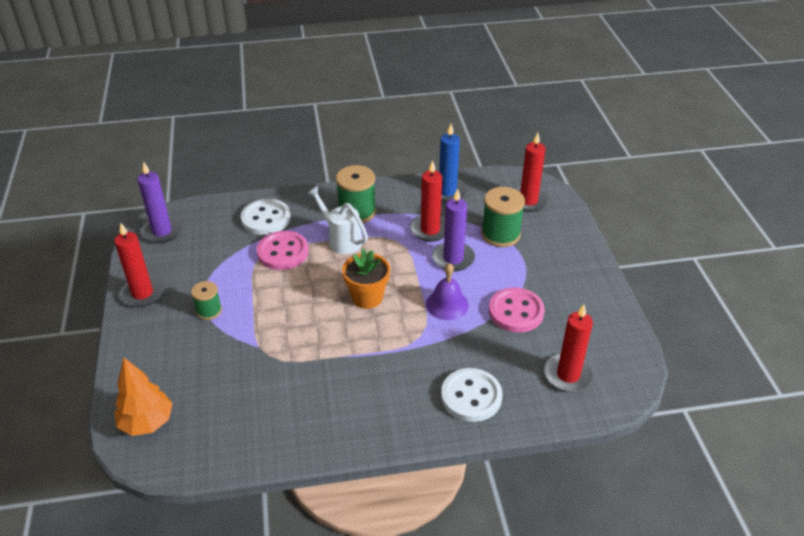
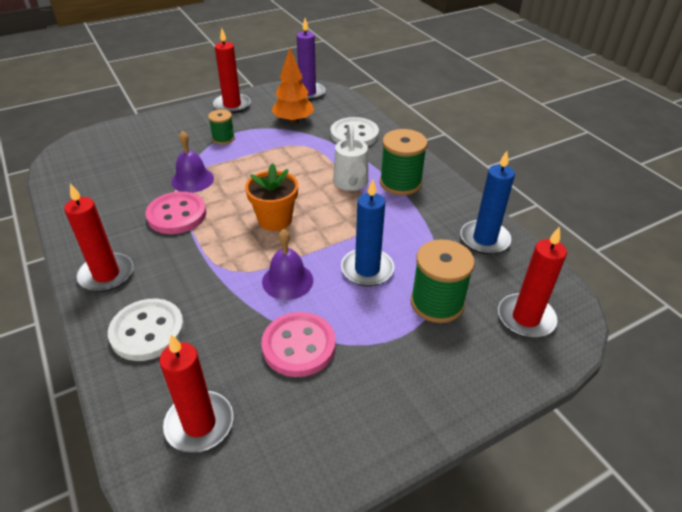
camera: 70 degrees right, 0 degrees up
orange tree [114,358,173,436] -> orange tree moved to [271,47,314,124]
pink button [257,231,309,270] -> pink button moved to [145,192,206,234]
white watering can [307,186,368,254] -> white watering can turned 150 degrees clockwise [333,124,368,191]
red candle [410,160,445,242] -> red candle moved to [64,183,133,292]
purple candle [432,188,475,271] -> blue candle [341,179,394,286]
none -> purple bell [171,131,214,193]

